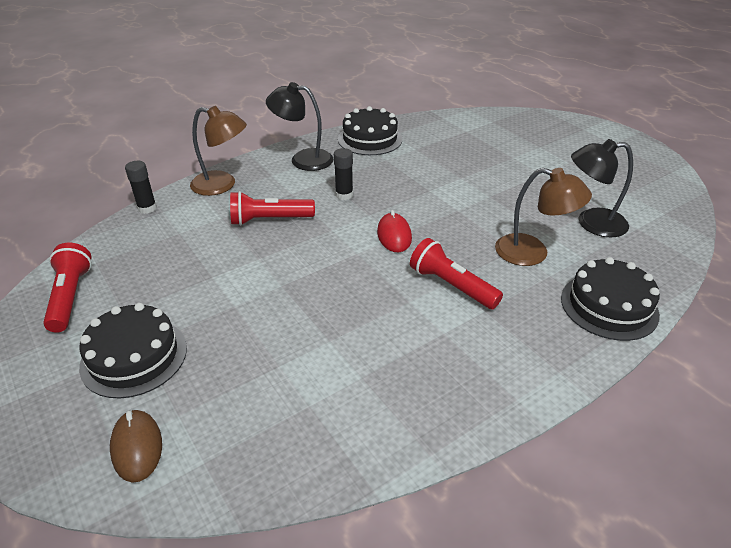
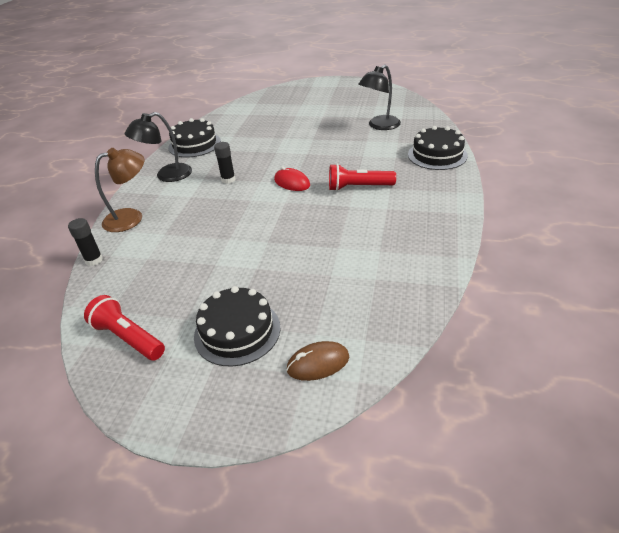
camera: 40 degrees left, 0 degrees up
brown mouse [110,410,162,483] -> brown mouse turned 45 degrees counterclockwise [286,341,349,381]
red flashlight [230,191,315,226] -> none
brown lamp [495,168,592,266] -> none

